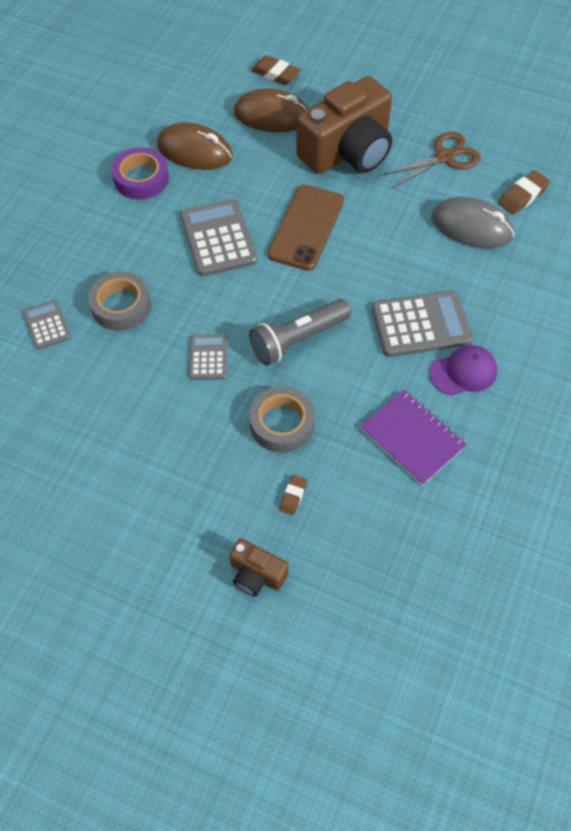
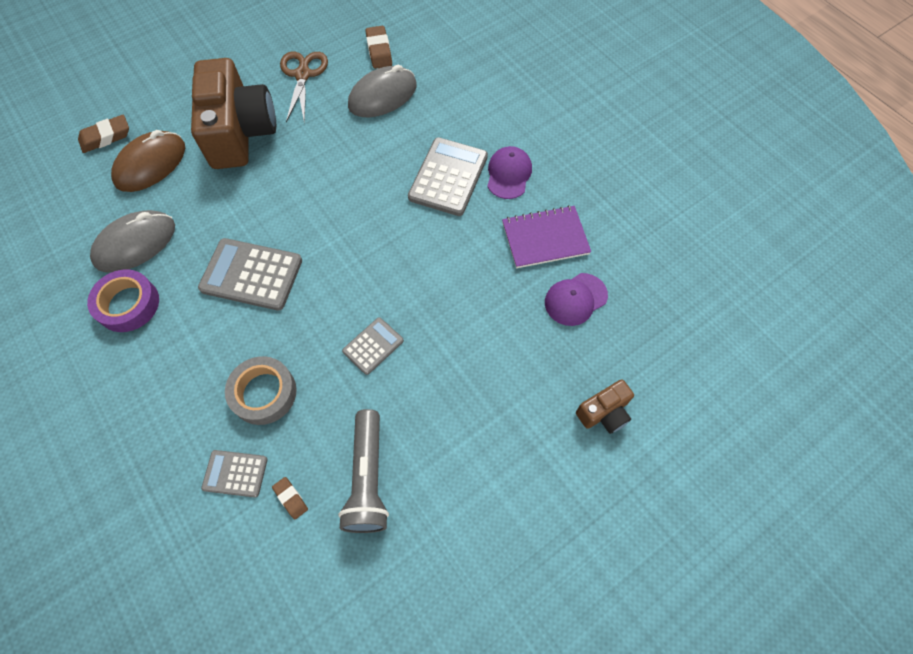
camera: 60 degrees left, 5 degrees up
brown mouse [157,122,233,170] -> grey mouse [90,210,175,272]
grey calculator [189,334,227,380] -> grey calculator turned 105 degrees clockwise [342,317,404,375]
grey flashlight [249,299,351,366] -> grey flashlight moved to [338,409,389,533]
grey tape [249,387,315,453] -> none
brown phone [268,185,344,271] -> none
brown eraser [279,475,307,515] -> brown eraser moved to [272,477,308,519]
none -> purple cap [545,273,608,326]

